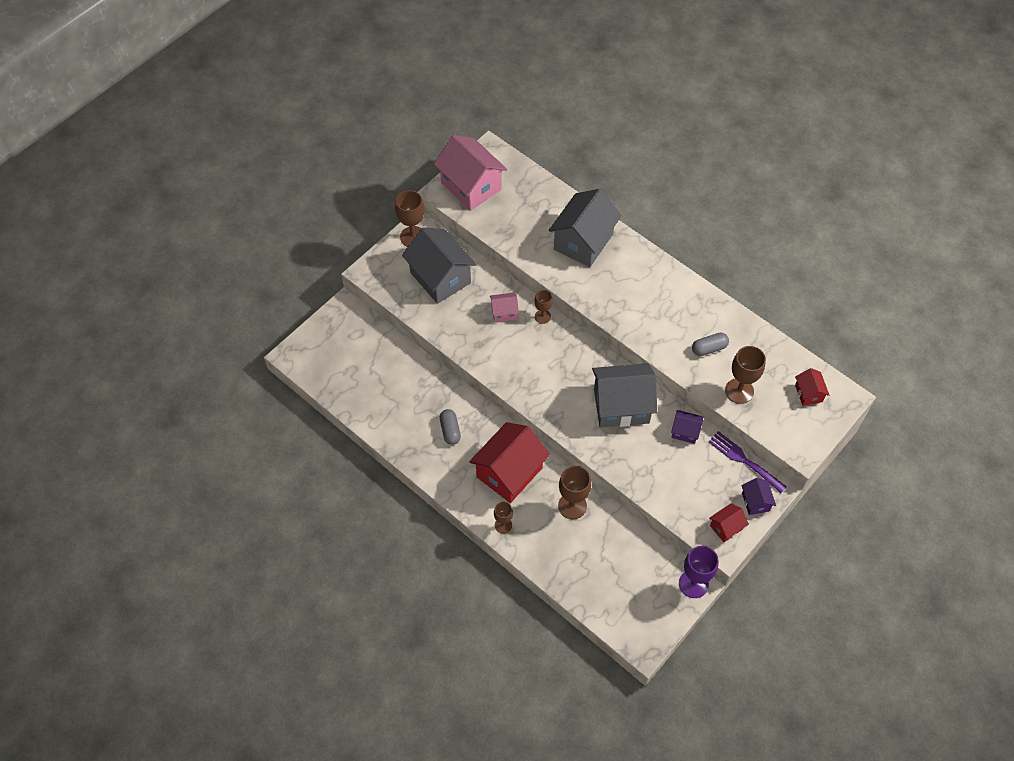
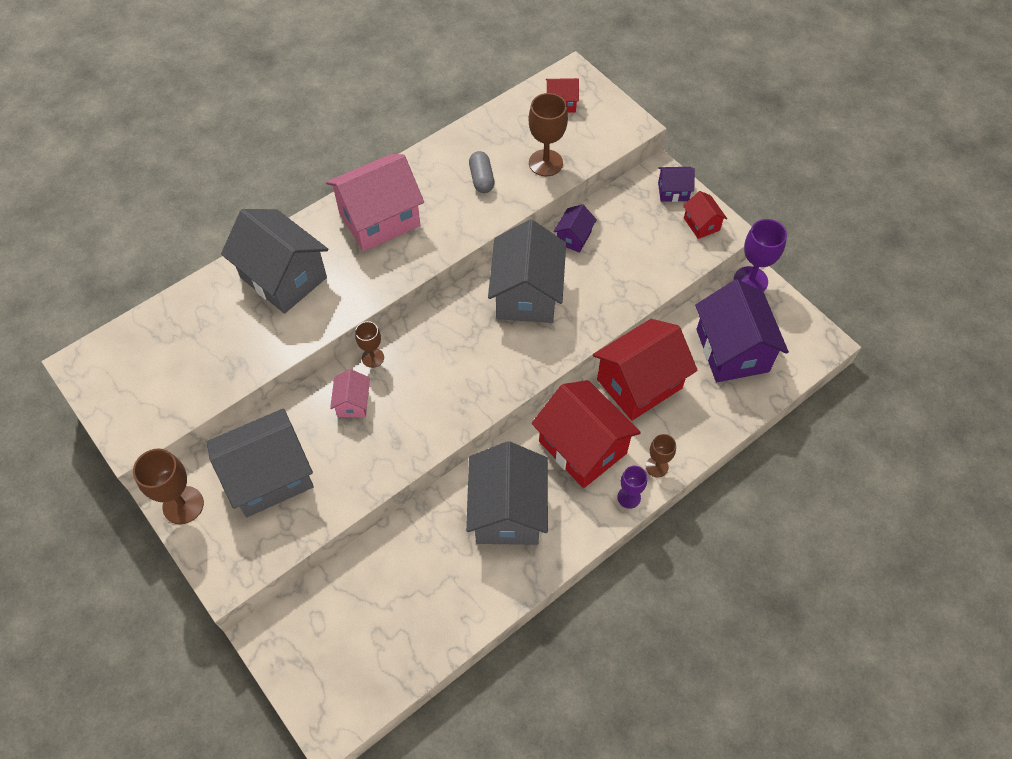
camera: 80 degrees left, 0 degrees up
pink house [434,135,507,211] -> pink house moved to [326,154,424,251]
grey capsule [440,409,461,445] -> grey house [466,441,548,545]
brown goblet [558,466,591,519] -> red house [593,319,698,421]
purple fork [708,431,787,493] -> none
none -> purple goblet [617,466,647,509]
none -> purple house [695,279,789,382]

